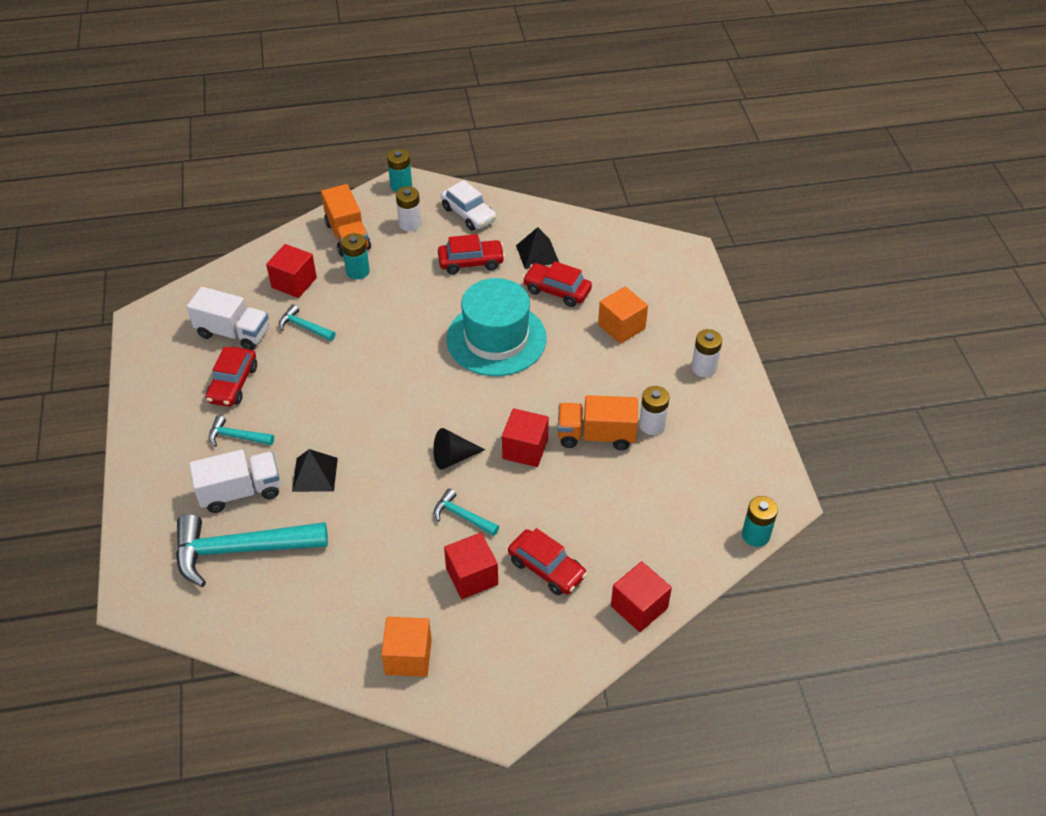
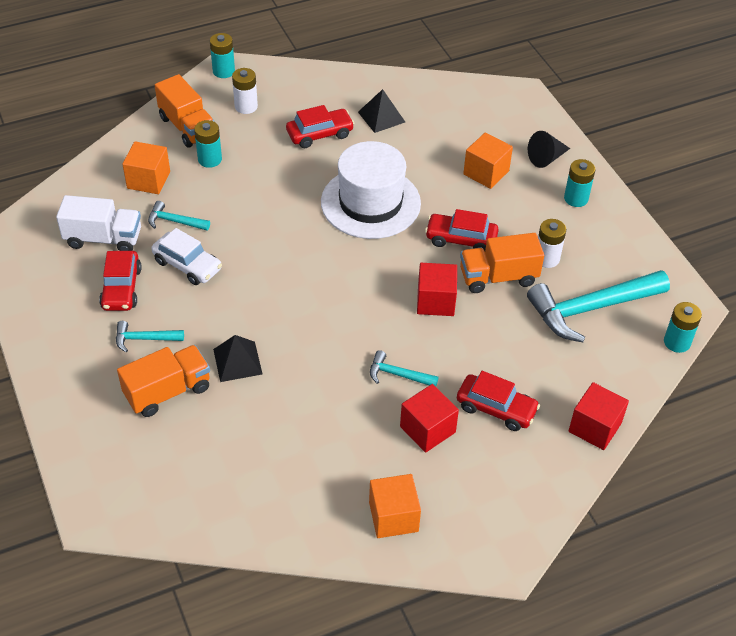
camera: 15 degrees left, 0 degrees up
turquoise hammer [176,514,328,587] -> turquoise hammer moved to [527,270,670,342]
white truck [189,449,280,513] -> orange truck [117,345,210,417]
red cube [266,244,317,298] -> orange cube [122,141,170,194]
black cone [433,428,485,470] -> black cone moved to [528,131,570,168]
white car [441,180,496,230] -> white car moved to [151,228,222,285]
turquoise hat [446,278,547,376] -> white hat [321,141,421,239]
red car [523,261,592,307] -> red car moved to [425,209,499,251]
white battery [692,329,722,377] -> turquoise battery [564,159,595,207]

